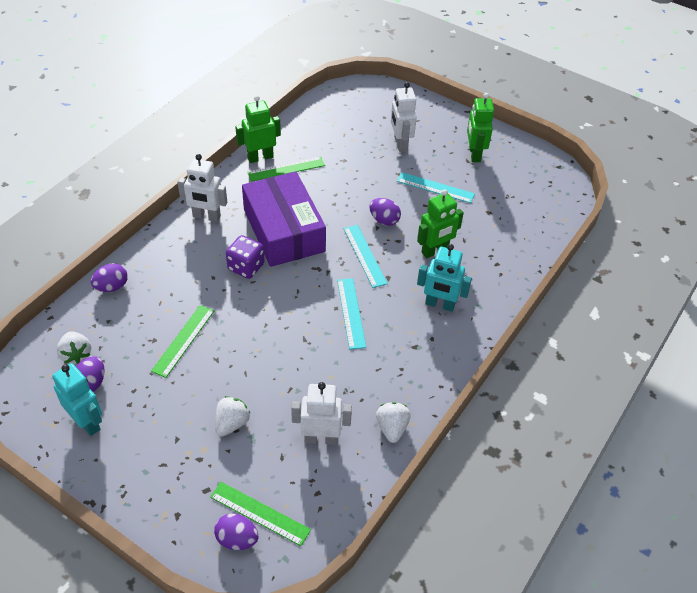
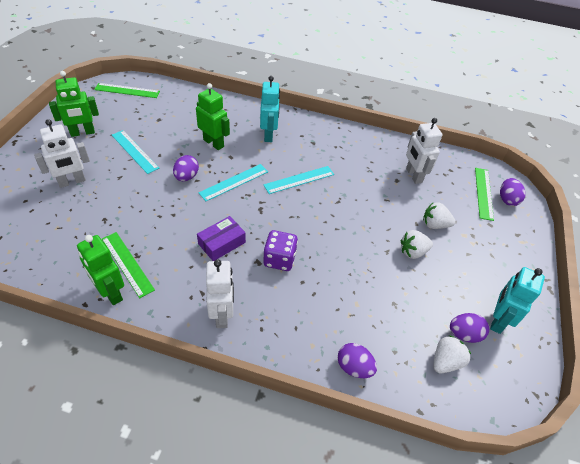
camera: 110 degrees left, 0 degrees up
green ruler [151,305,214,378] -> green ruler moved to [94,83,160,98]
purple box [242,171,326,267] -> purple box [197,216,246,261], size x0.46
white strawberry [376,402,411,443] -> white strawberry moved to [401,230,433,259]
turquoise ruler [397,172,475,203] -> turquoise ruler turned 45 degrees counterclockwise [112,130,159,174]

